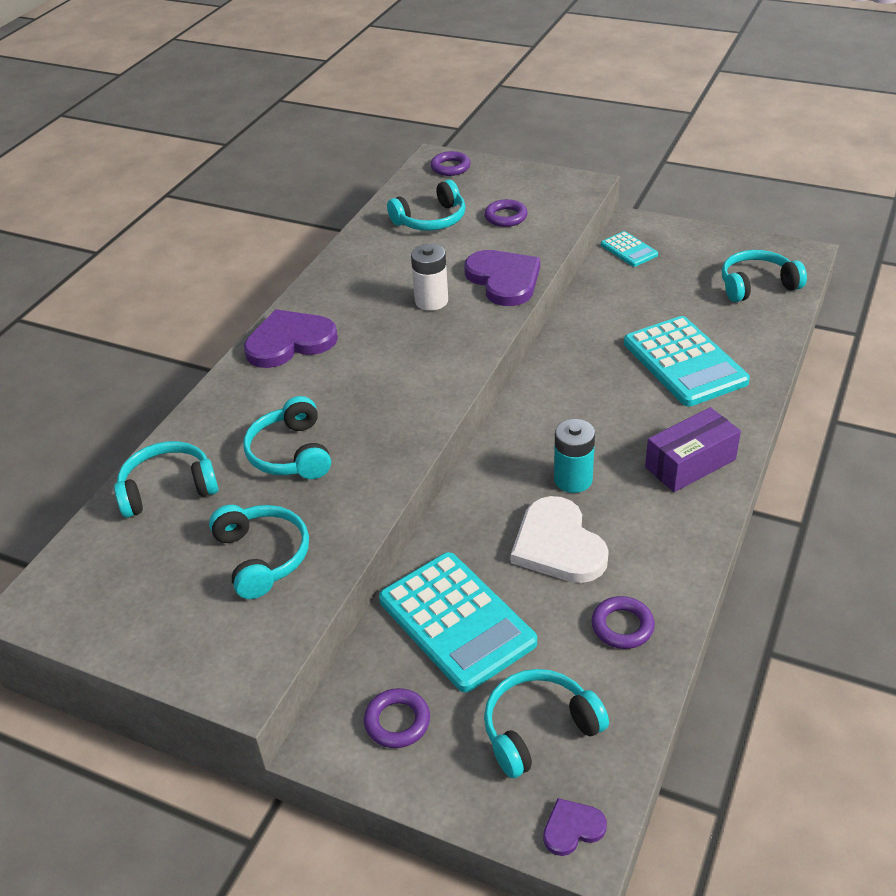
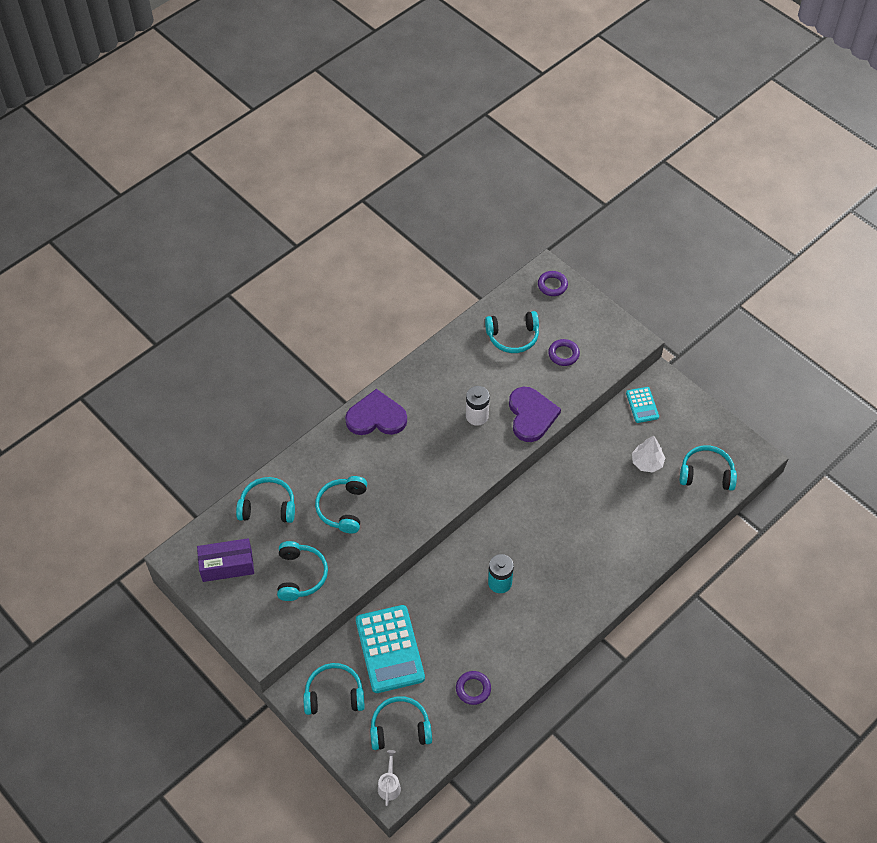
camera: 20 degrees right, 15 degrees up
purple ring [364,688,430,748] -> turquoise headphones [303,663,365,715]
white heart [511,496,609,583] -> none
purple heart [543,798,607,856] -> white watering can [378,750,401,806]
turquoise calculator [624,316,750,407] -> none
purple box [645,407,741,492] -> purple box moved to [197,538,254,582]
none -> white tree [632,436,665,473]

